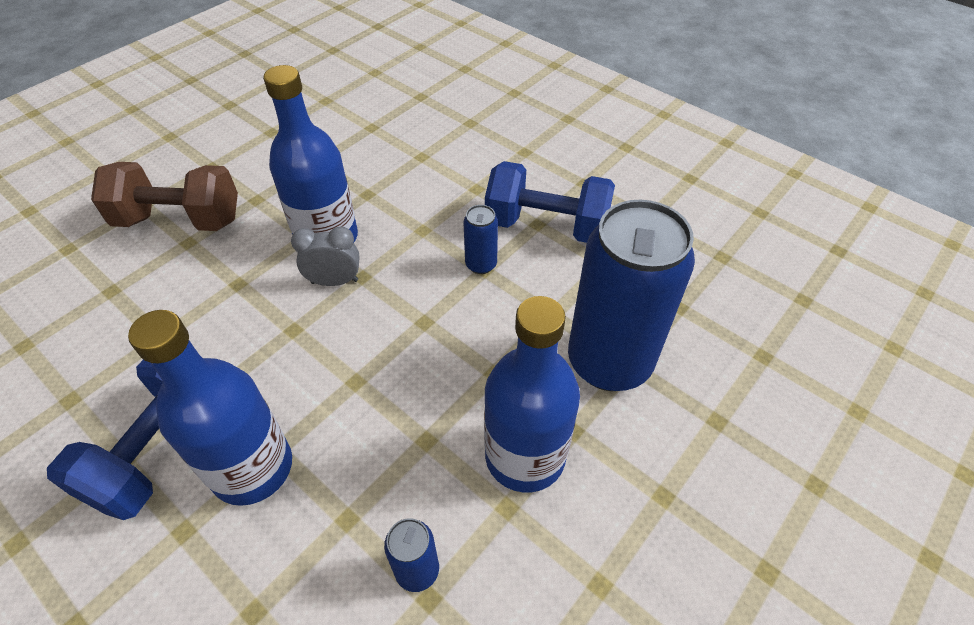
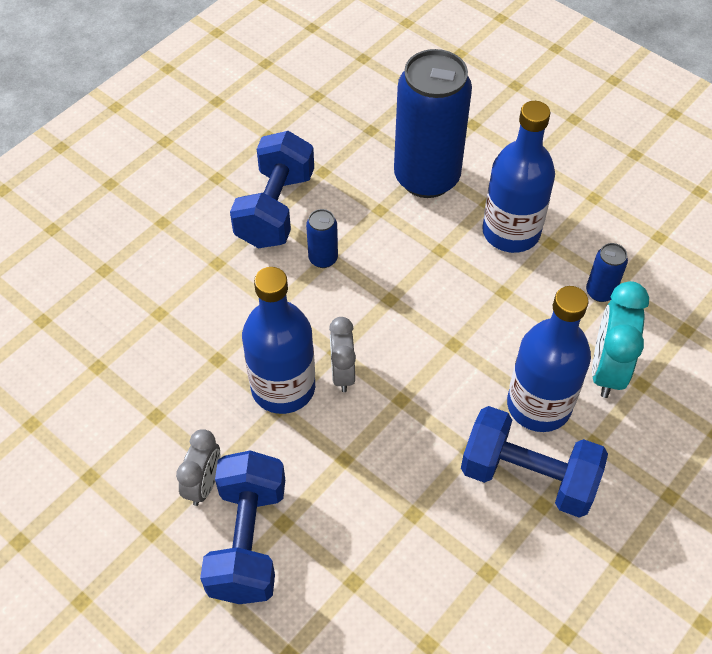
camera: 90 degrees left, 5 degrees up
brown dumbbell [91,162,238,231] -> blue dumbbell [200,450,285,604]
none -> grey clock [176,429,221,506]
none -> turquoise clock [592,281,649,398]

